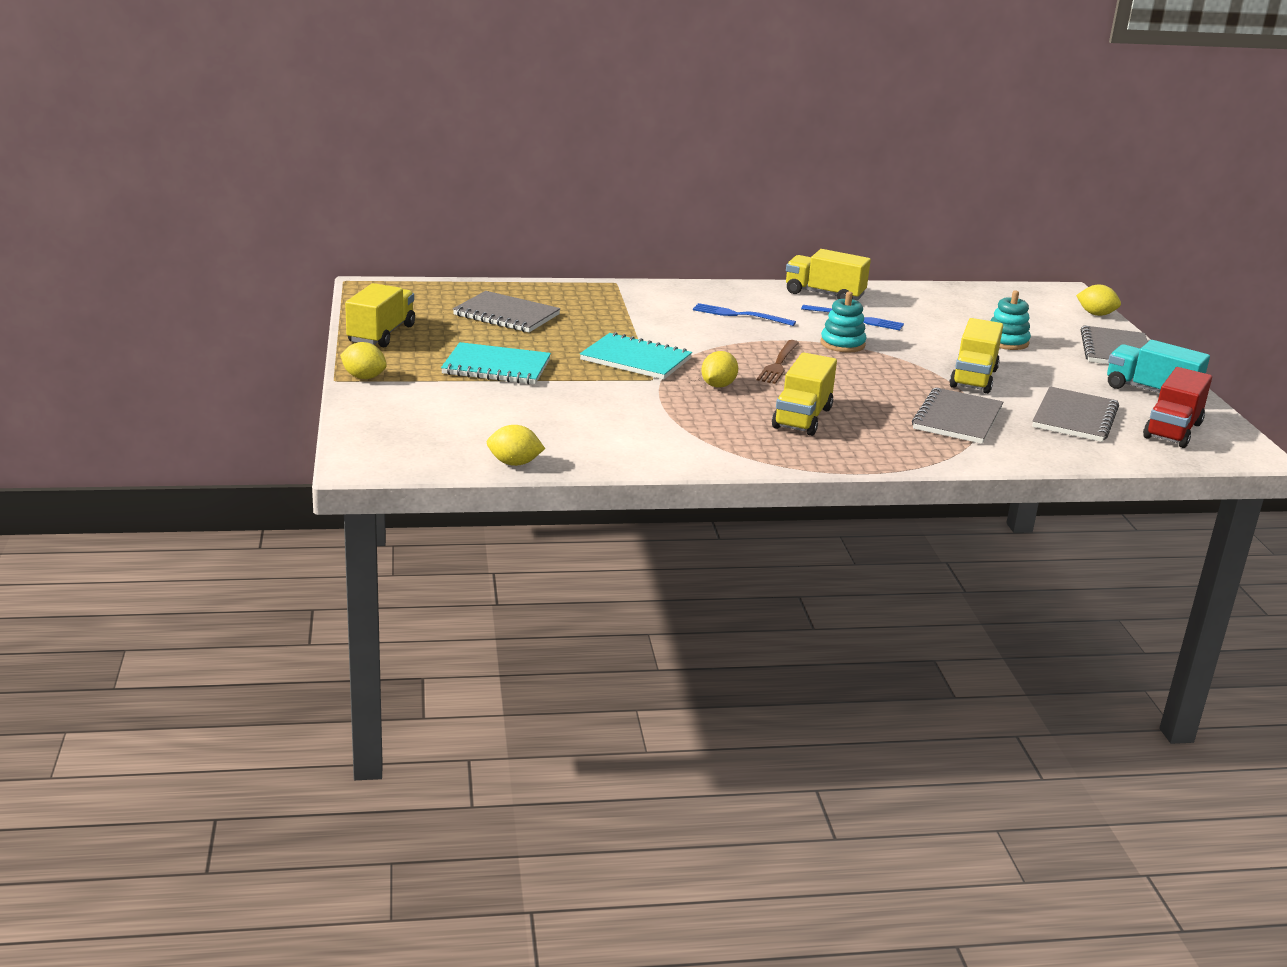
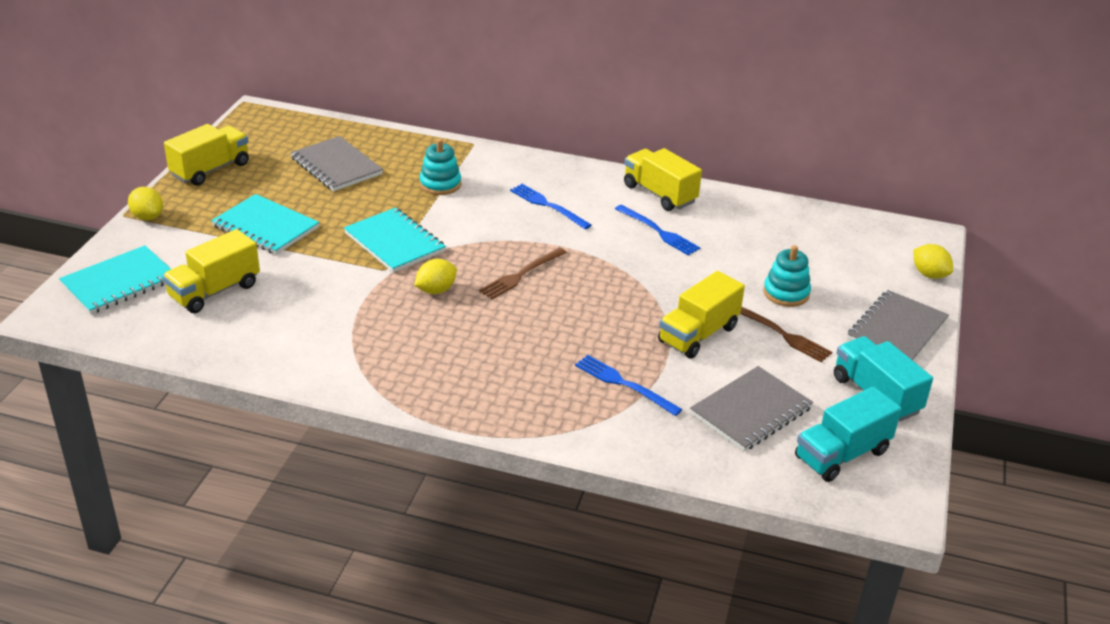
camera: 25 degrees right, 10 degrees up
yellow lemon [487,425,545,466] -> none
yellow truck [772,352,837,436] -> yellow truck moved to [162,229,260,313]
turquoise stacking toy [820,292,866,353] -> turquoise stacking toy moved to [419,139,461,195]
grey notebook [912,387,1003,444] -> blue fork [575,355,682,416]
red truck [1143,367,1212,448] -> turquoise truck [795,386,901,482]
none -> turquoise notebook [59,245,171,314]
none -> brown fork [740,307,832,362]

